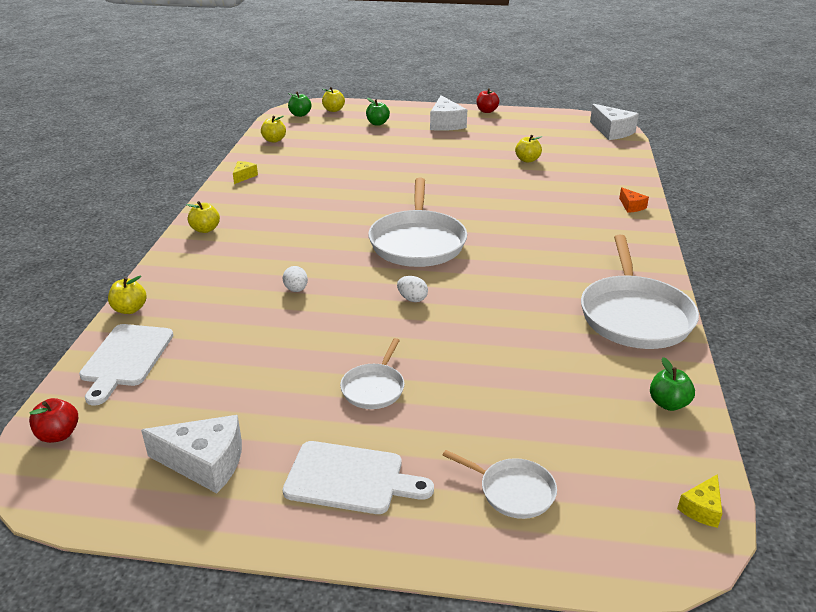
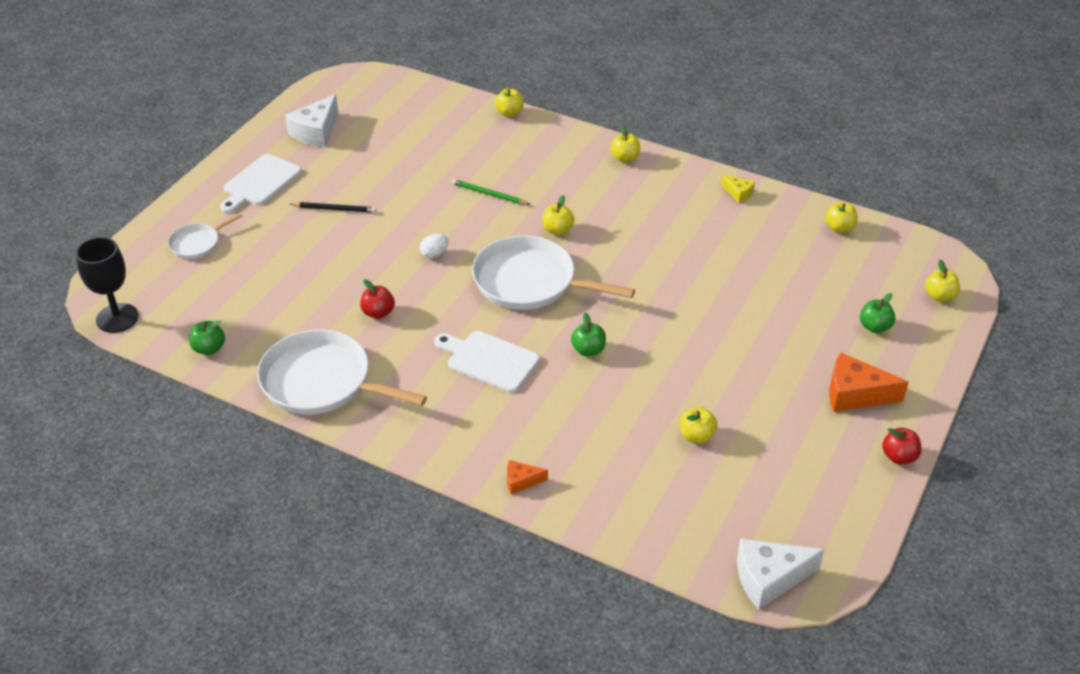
camera: 110 degrees right, 10 degrees up
red apple [29,398,78,443] -> red apple moved to [360,279,395,319]
white cutting board [79,324,173,405] -> white cutting board moved to [434,331,540,393]
white egg [283,266,308,292] -> green pencil [452,179,530,205]
green apple [288,92,311,117] -> green apple moved to [571,313,606,357]
white pan [340,338,405,409] -> black pencil [290,202,376,213]
white cheese [430,95,467,131] -> orange cheese [829,352,909,412]
yellow cheese [677,474,723,528] -> black goblet [75,237,139,333]
none -> yellow apple [543,195,574,235]

